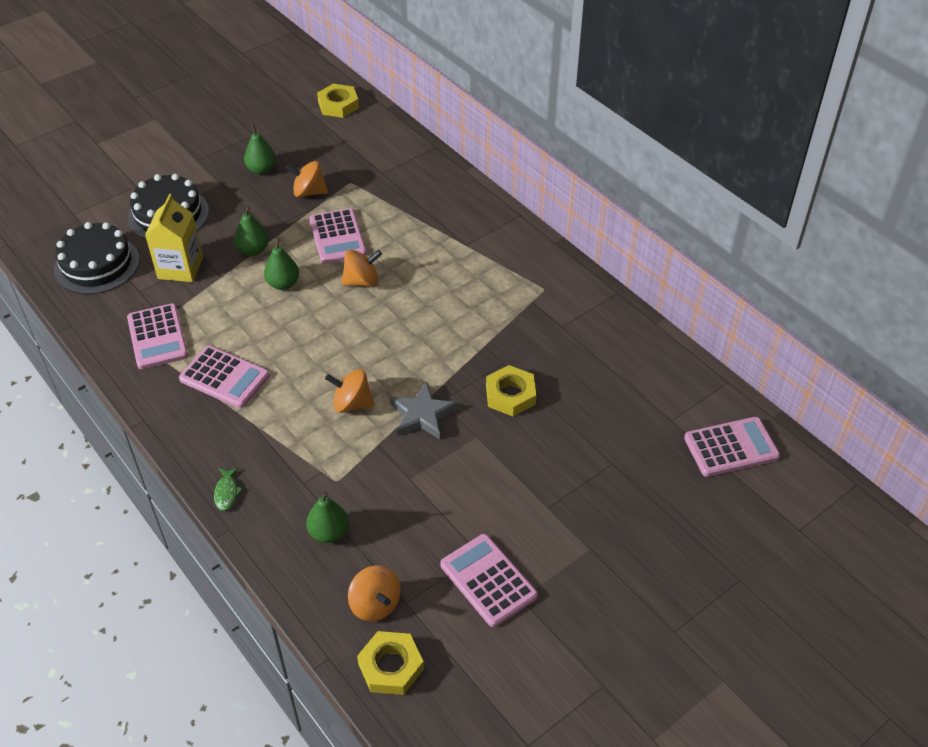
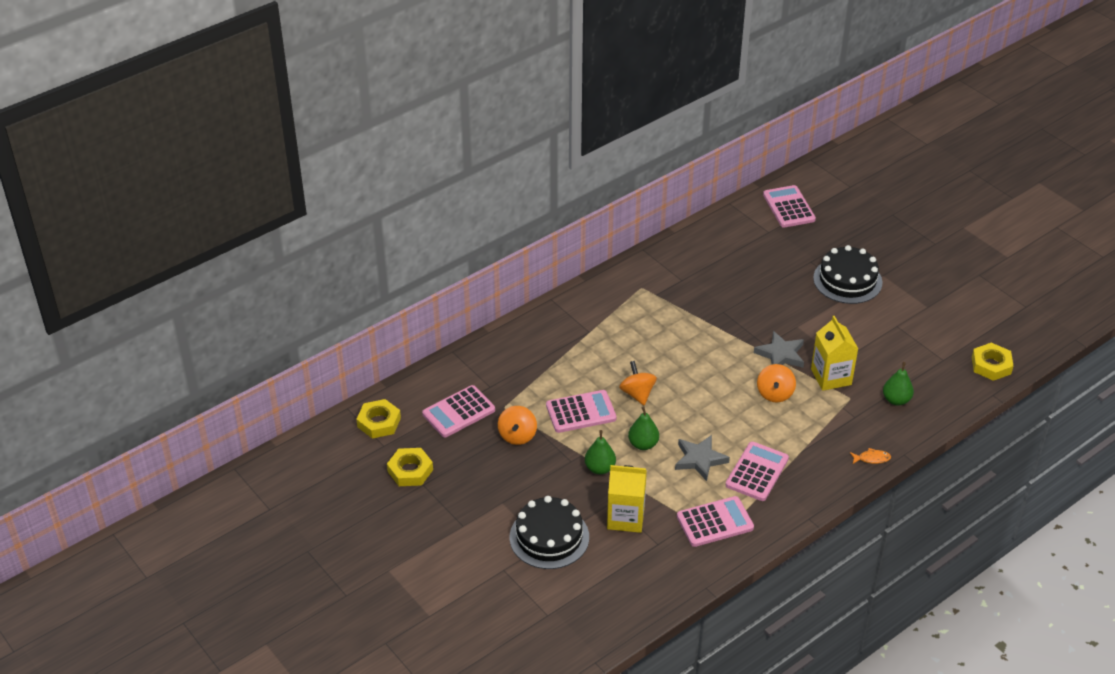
camera: 90 degrees left, 5 degrees down
black cake [54,222,140,294] -> black cake moved to [813,245,882,304]
green fish [214,468,243,511] -> orange fish [850,448,891,464]
green pear [244,125,276,174] -> none
orange spinning top [348,565,401,621] -> none
pink calculator [440,534,538,627] -> pink calculator moved to [422,385,495,437]
yellow nut [486,365,536,416] -> yellow nut moved to [387,448,433,486]
none -> grey star [675,435,730,481]
none -> yellow carton [811,316,858,391]

